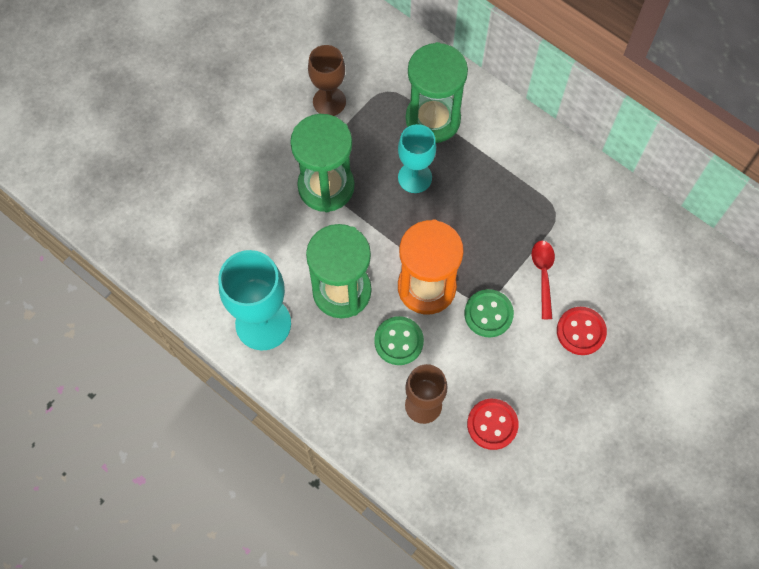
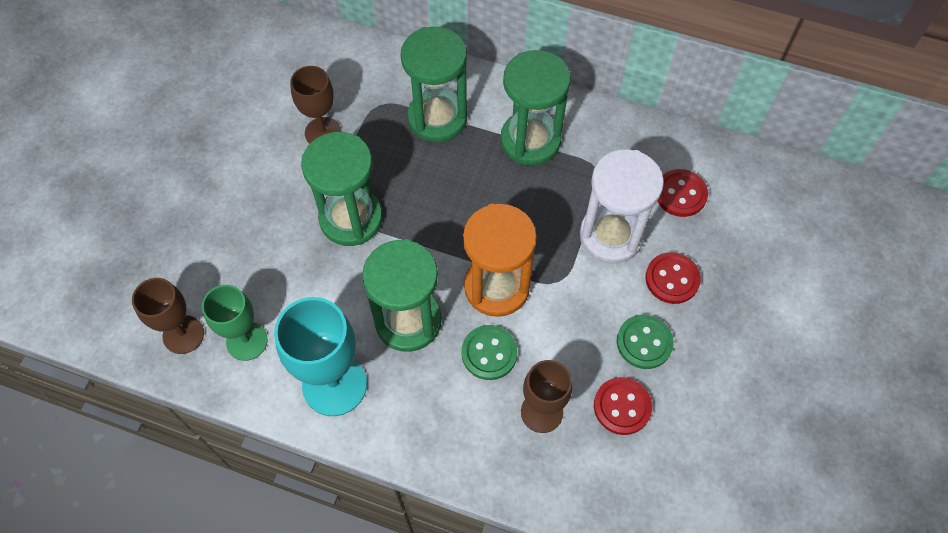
camera: 20 degrees left, 5 degrees down
turquoise goblet [398,124,436,193] -> none
green button [464,289,514,337] -> green button moved to [617,315,674,369]
red spoon [532,241,555,319] -> white hourglass [580,149,664,263]
none -> brown goblet [132,278,204,354]
none -> green goblet [202,285,268,361]
none -> green hourglass [500,50,571,166]
none -> red button [658,169,708,217]

